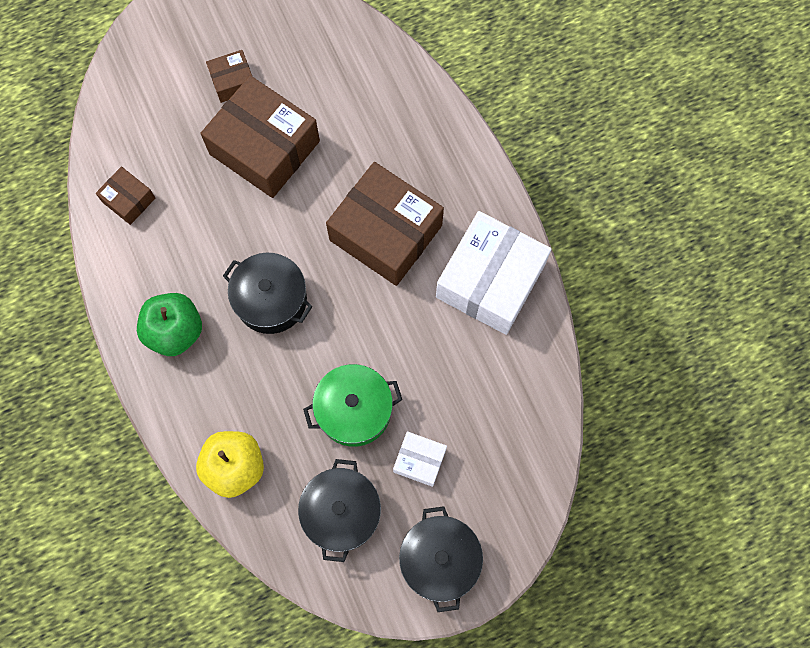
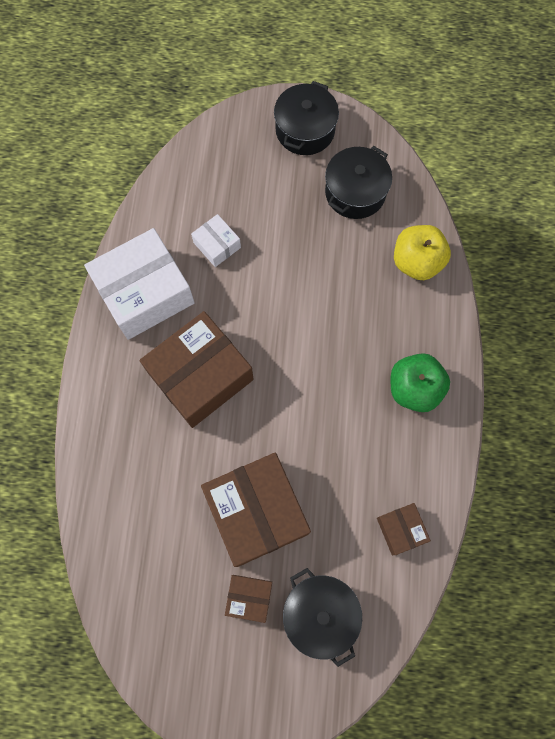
camera: 150 degrees left, 0 degrees up
black pot [223,253,313,334] -> black pot moved to [283,568,362,667]
green pot [303,364,402,447] -> none
brown box [326,162,444,286] -> brown box turned 75 degrees clockwise [140,311,254,428]
white box [393,431,447,487] -> white box moved to [191,214,241,267]

